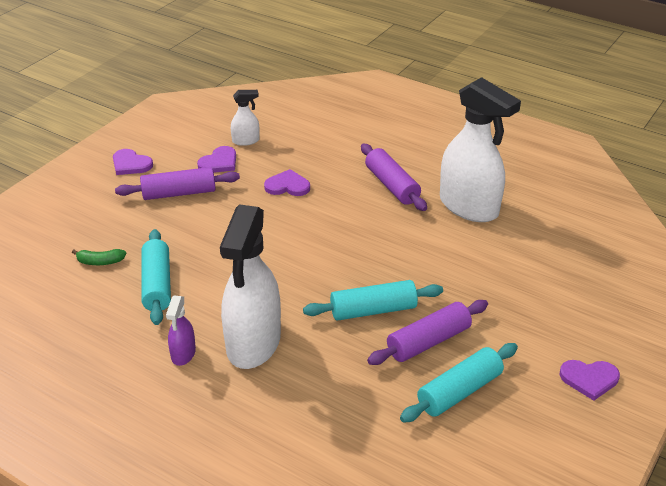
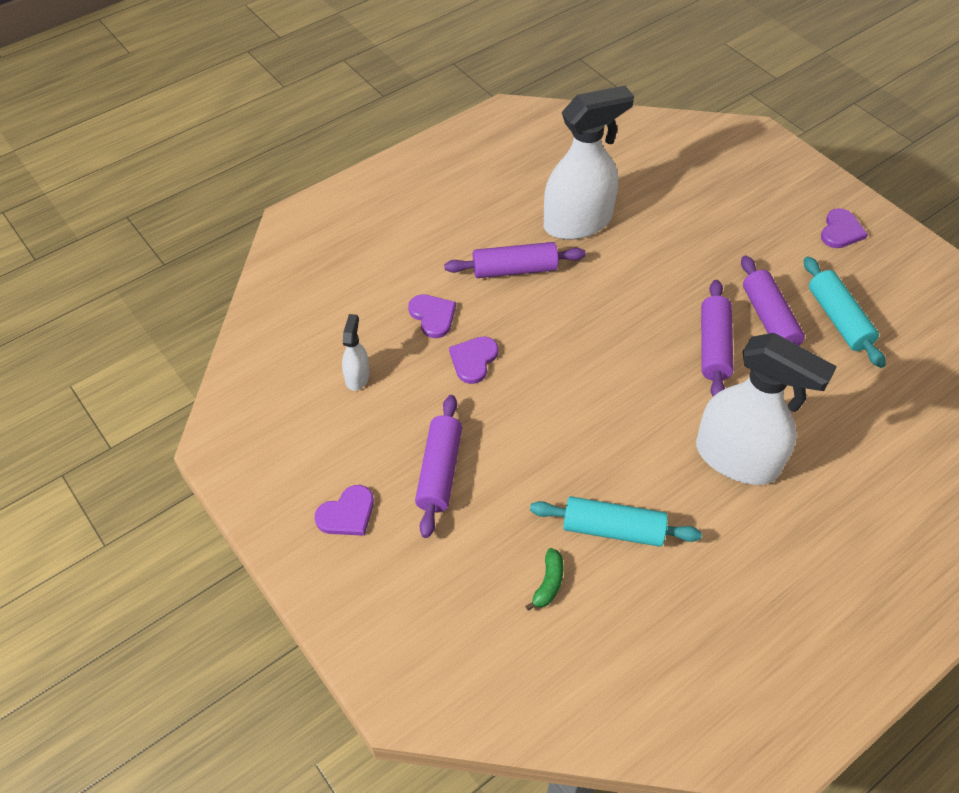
camera: 70 degrees left, 15 degrees up
purple spray bottle [166,295,196,366] -> none
purple heart [197,146,236,173] -> purple heart moved to [408,294,456,338]
turquoise rolling pin [303,280,443,321] -> purple rolling pin [701,280,734,396]

